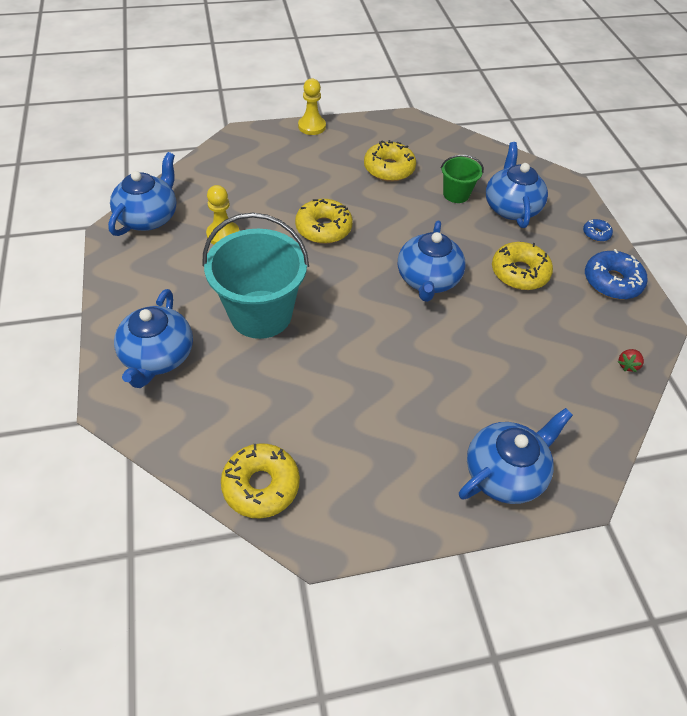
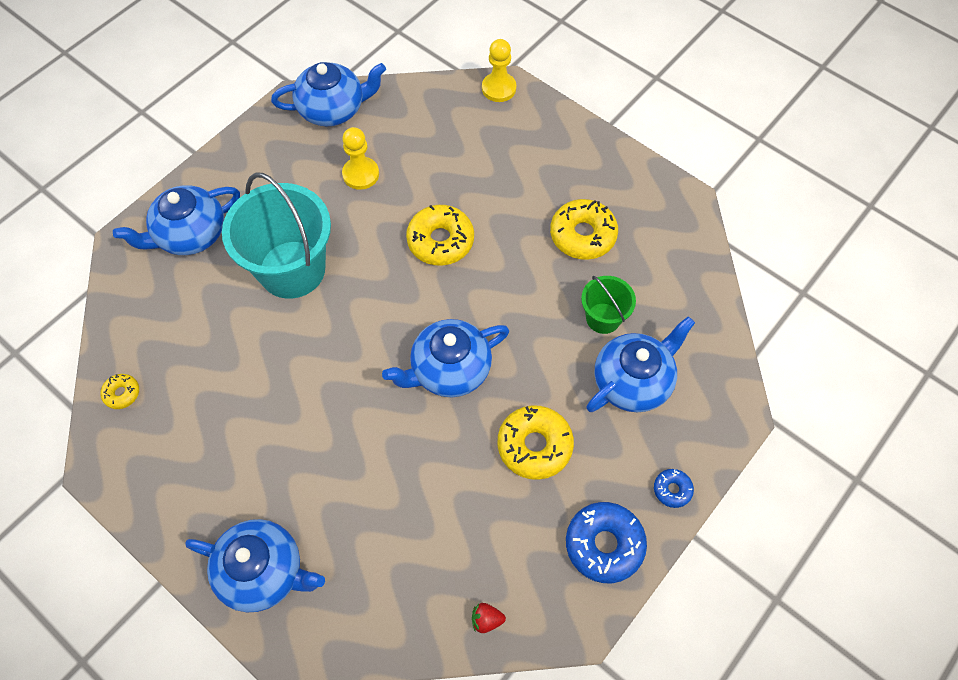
camera: 55 degrees right, 10 degrees up
yellow donut [221,443,300,519] -> yellow donut [101,374,139,409], size x0.51
yellow pawn [298,78,326,135] -> yellow pawn moved to [482,39,516,102]

